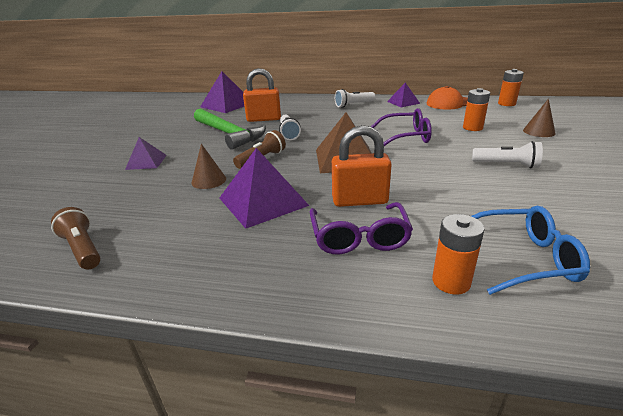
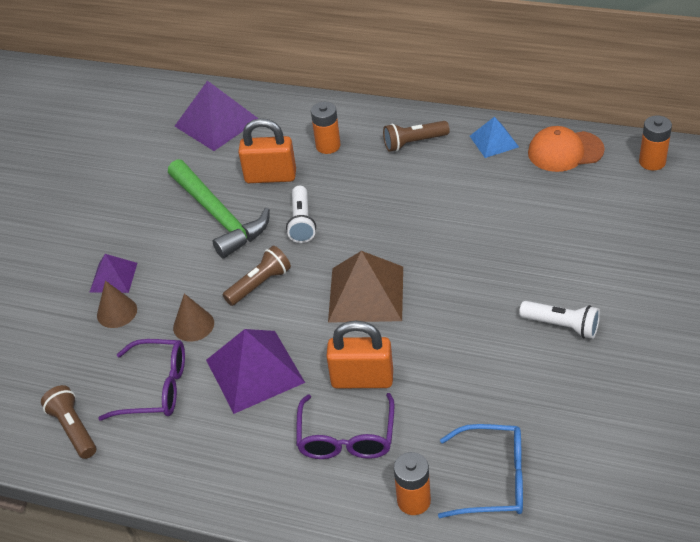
camera: 10 degrees right, 15 degrees up
white flashlight [335,89,375,108] -> brown flashlight [383,121,450,152]
purple glasses [371,108,432,146] -> purple glasses moved to [98,339,185,421]
purple pyramid [387,83,420,108] -> blue pyramid [470,117,519,158]
orange battery [463,88,490,131] -> orange battery moved to [311,102,340,154]
brown cone [523,99,556,137] -> brown cone moved to [97,281,137,328]

